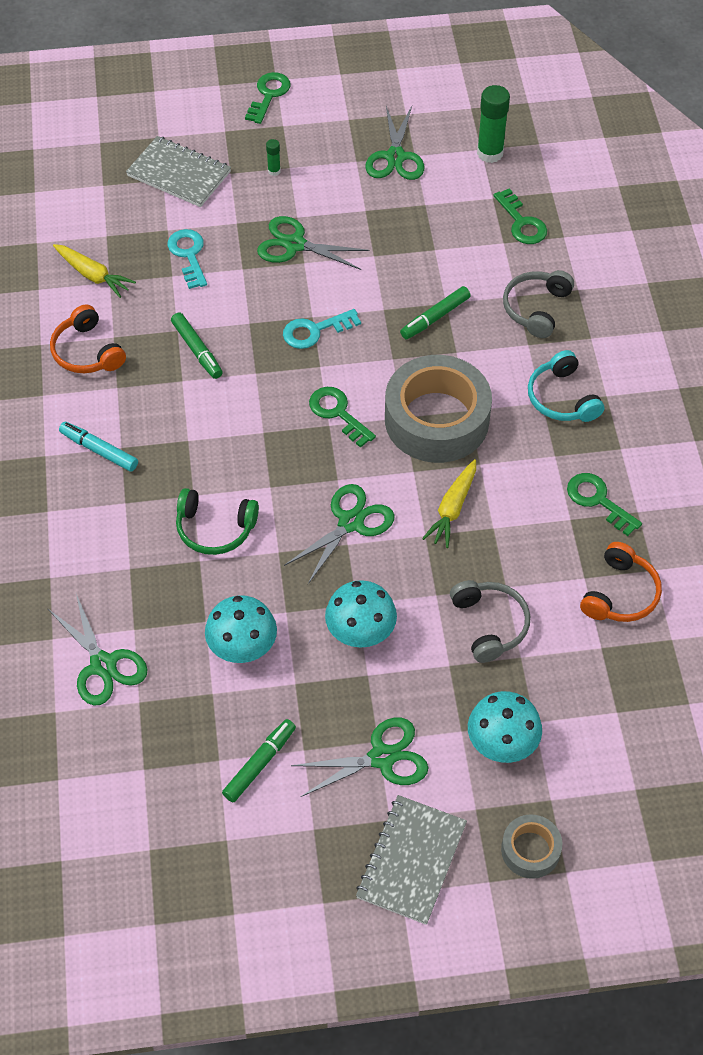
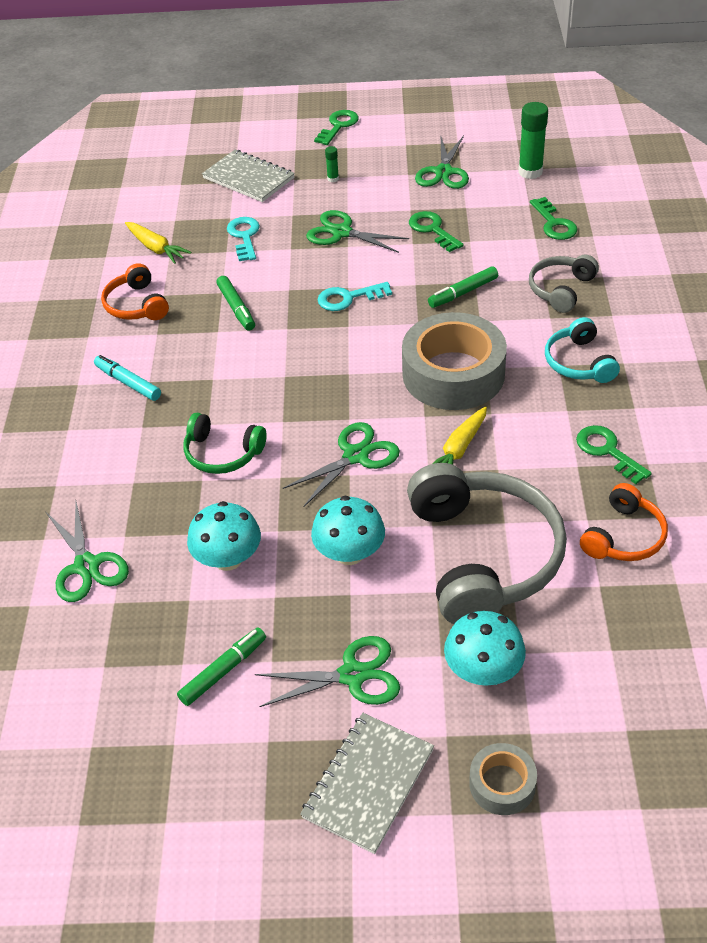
camera: 10 degrees right, 10 degrees down
green key [309,387,376,448] -> green key moved to [409,211,464,252]
grey headphones [450,580,530,663] -> grey headphones [407,463,567,624], size x1.95

